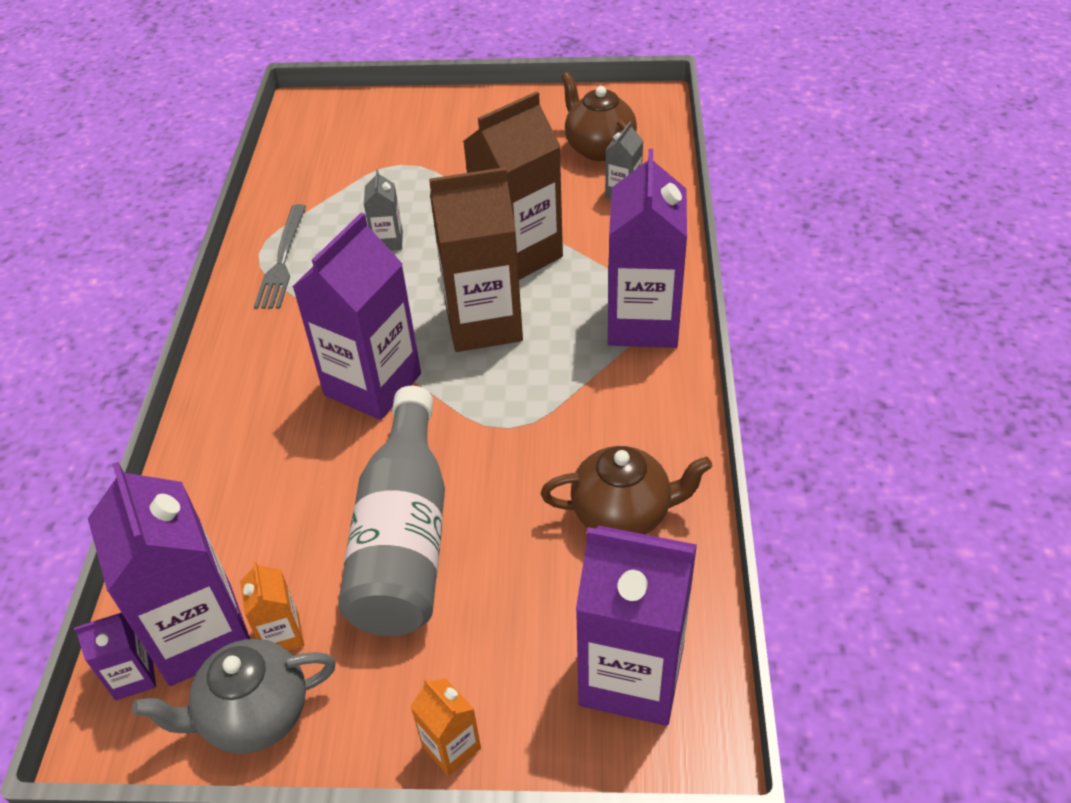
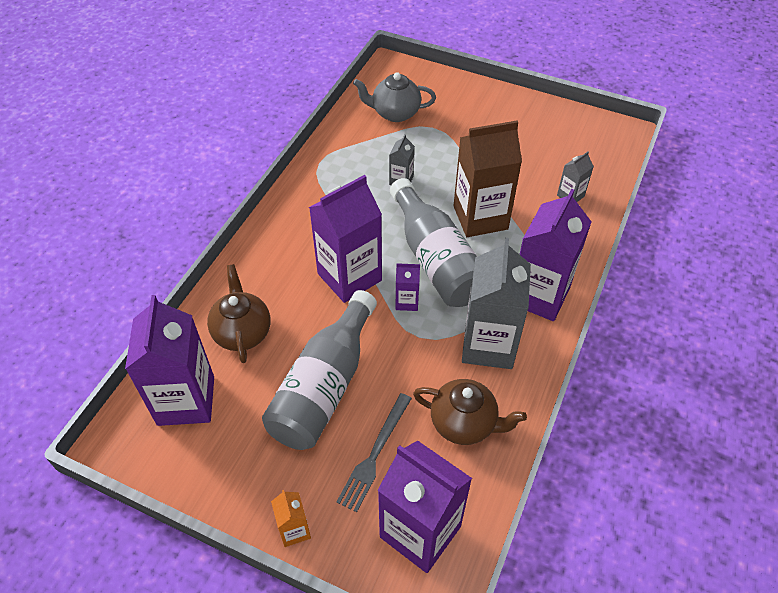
camera: 20 degrees right, 5 degrees up
purple carton [74,613,156,700] -> purple carton moved to [396,263,420,311]
grey teapot [132,639,336,754] -> grey teapot moved to [353,72,436,122]
orange carton [240,561,304,651] -> none
grey fork [254,204,306,309] -> grey fork moved to [336,393,412,512]
brown carton [429,167,523,352] -> grey bottle [390,178,477,307]
brown teapot [561,72,637,161] -> brown teapot moved to [207,264,270,363]
none -> grey carton [462,238,531,369]

